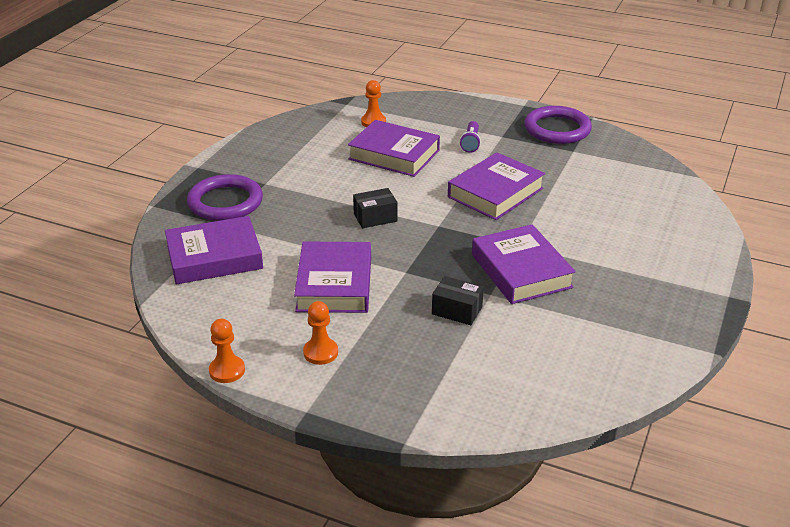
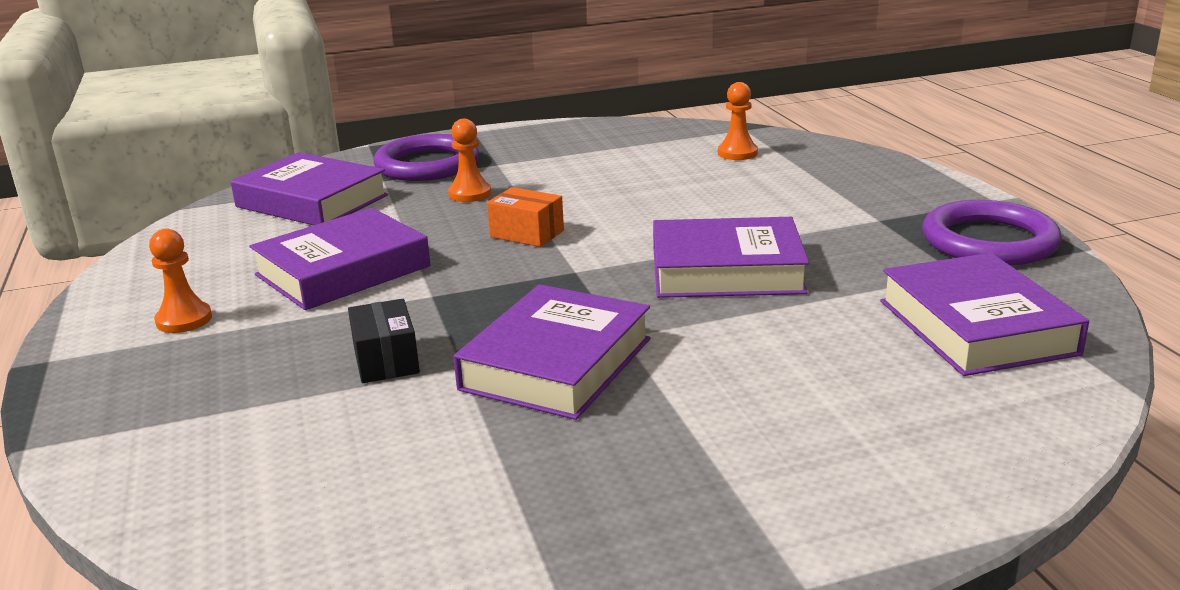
camera: 50 degrees right, 10 degrees down
orange pawn [209,319,245,383] -> orange pawn moved to [448,119,491,202]
purple book [348,120,440,177] -> purple book moved to [880,253,1089,376]
black box [353,188,398,228] -> orange box [487,187,564,247]
purple flashlight [460,121,481,153] -> none

